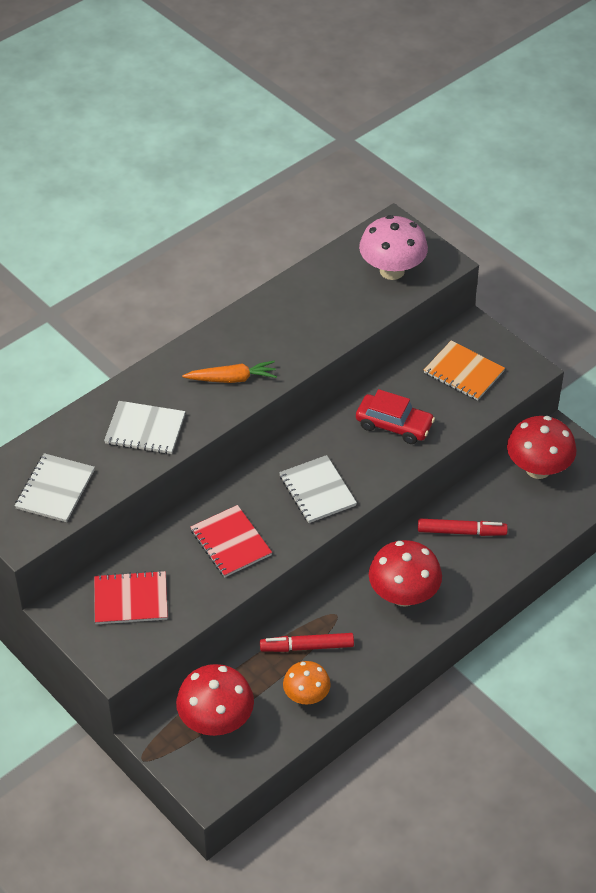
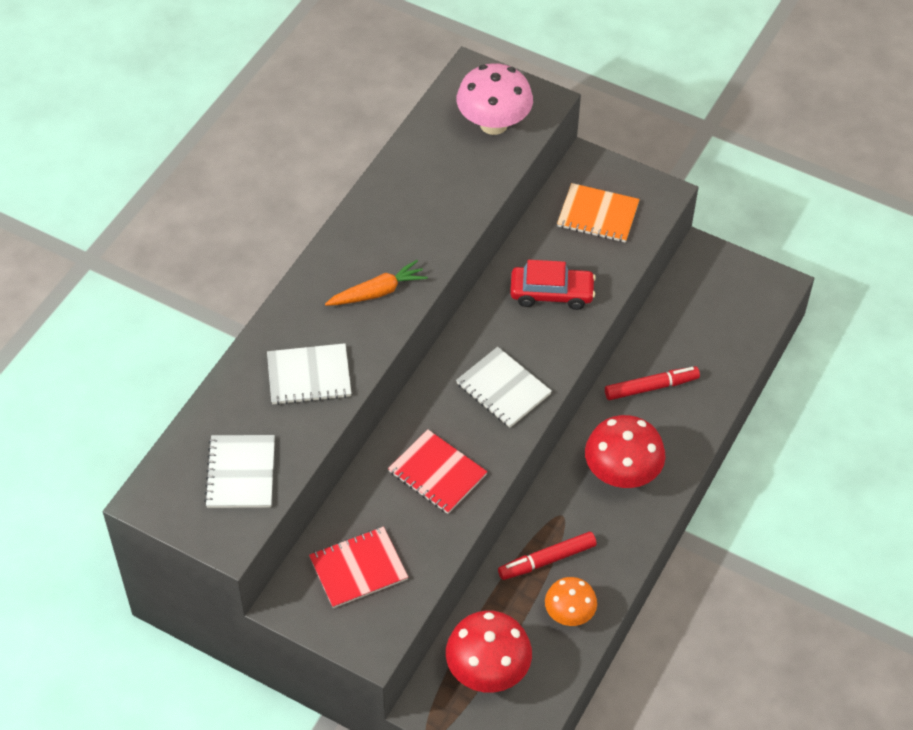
camera: 20 degrees left, 5 degrees up
red mushroom [507,416,576,479] -> none

